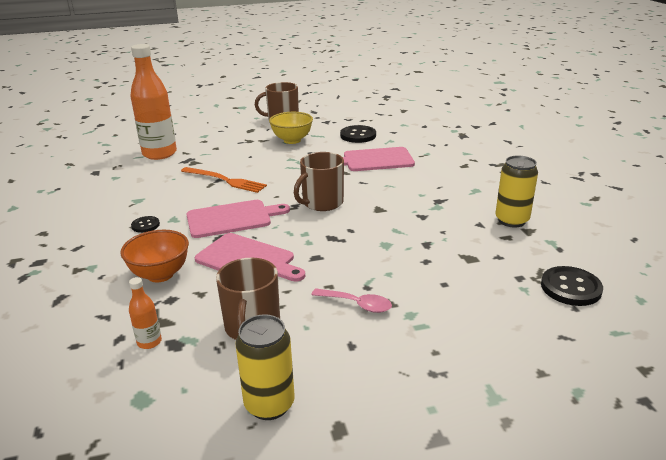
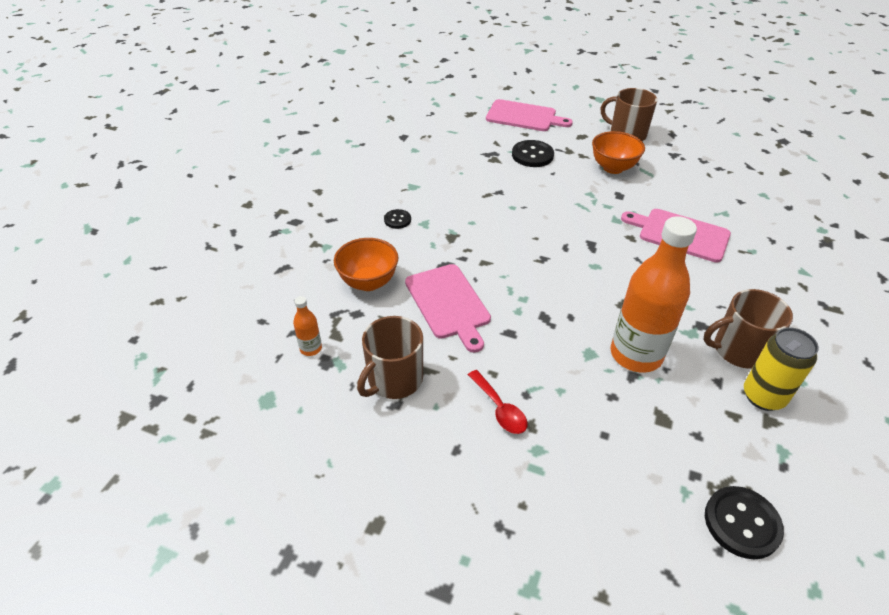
camera: 35 degrees right, 15 degrees up
orange bottle [130,44,177,160] -> orange bottle moved to [611,216,697,373]
orange fork [181,167,267,193] -> none
pink cutting board [187,200,290,238] -> pink cutting board moved to [486,99,573,131]
yellow can [235,314,295,420] -> none
yellow bowl [269,112,313,144] -> orange bowl [592,131,645,174]
brown mug [294,152,344,211] -> brown mug moved to [703,289,793,369]
pink spoon [311,288,392,313] -> red spoon [468,370,527,434]
black button [340,125,376,143] -> black button moved to [512,140,554,167]

